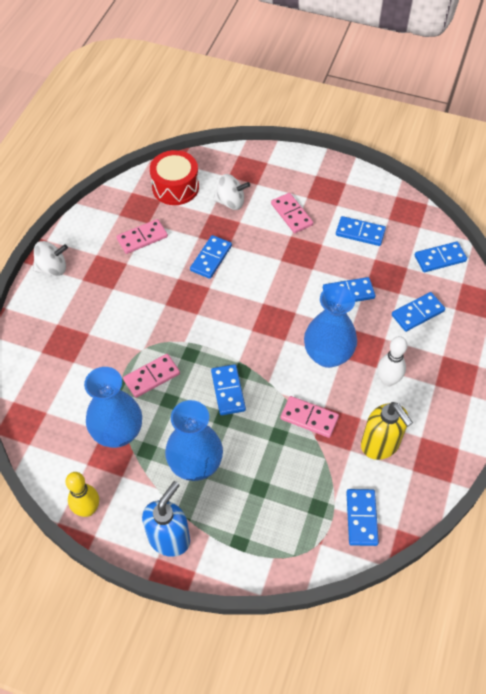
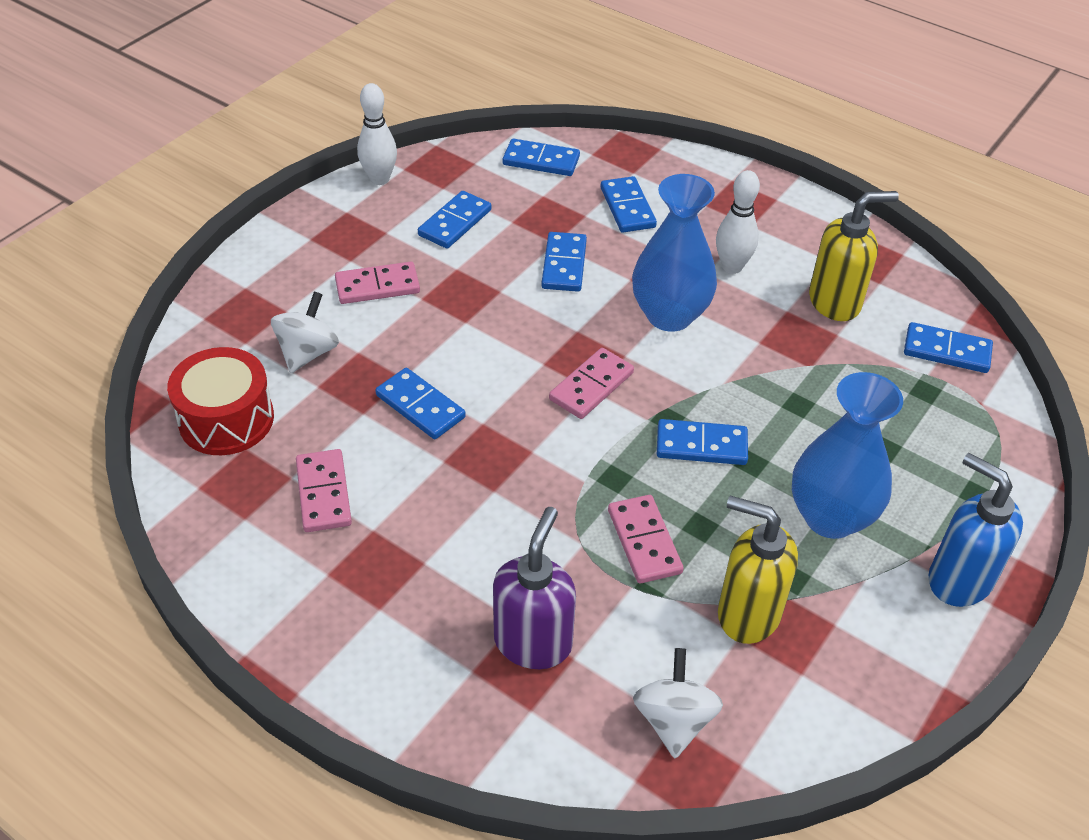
camera: 75 degrees left, 10 degrees down
white spinning top [33,241,68,276] -> white spinning top moved to [633,648,723,758]
yellow bowling pin [65,472,99,517] -> none
blue vase [84,367,142,448] -> yellow soap dispenser [718,496,798,644]
pink domino [280,396,339,438] -> pink domino moved to [549,348,634,419]
blue domino [415,242,467,272] -> blue domino turned 75 degrees counterclockwise [503,139,580,176]
none -> white bowling pin [357,83,397,185]
none -> purple soap dispenser [493,507,576,669]

